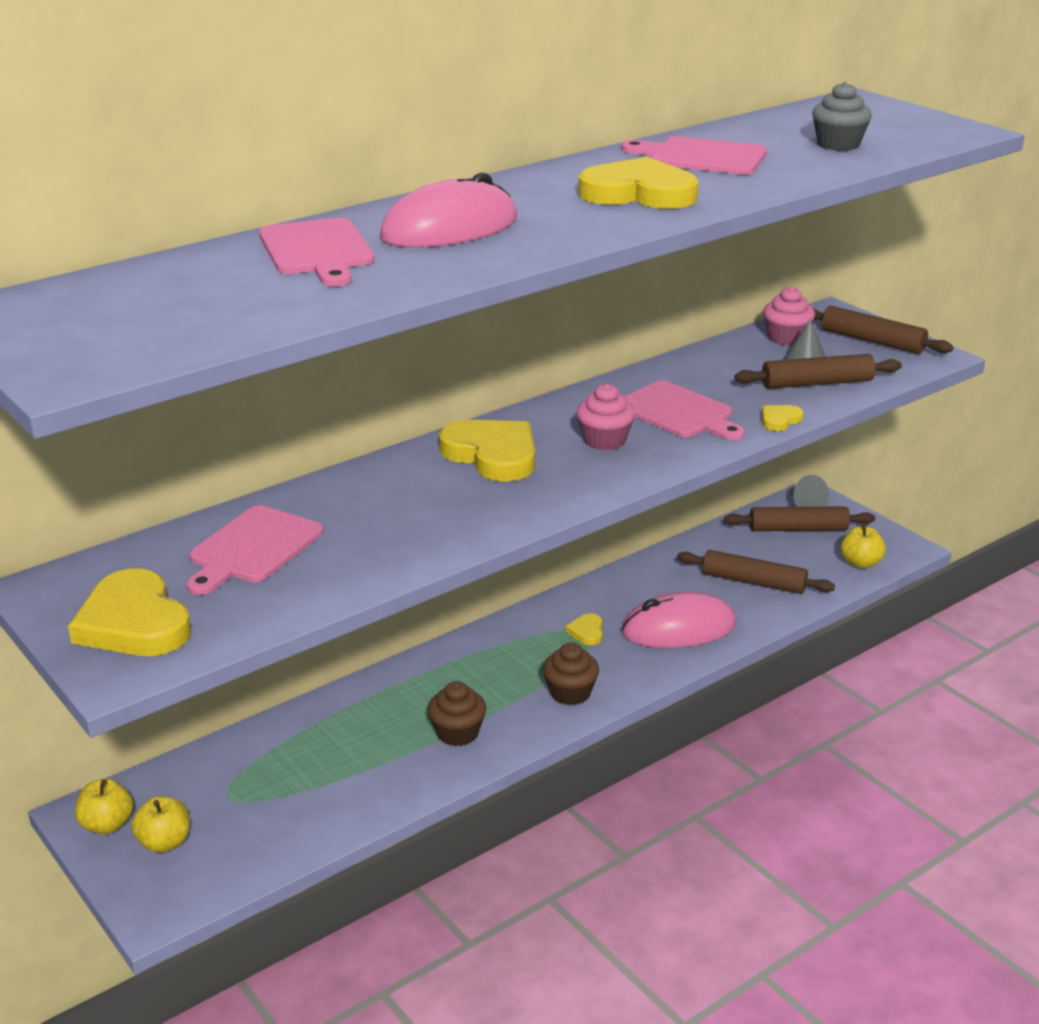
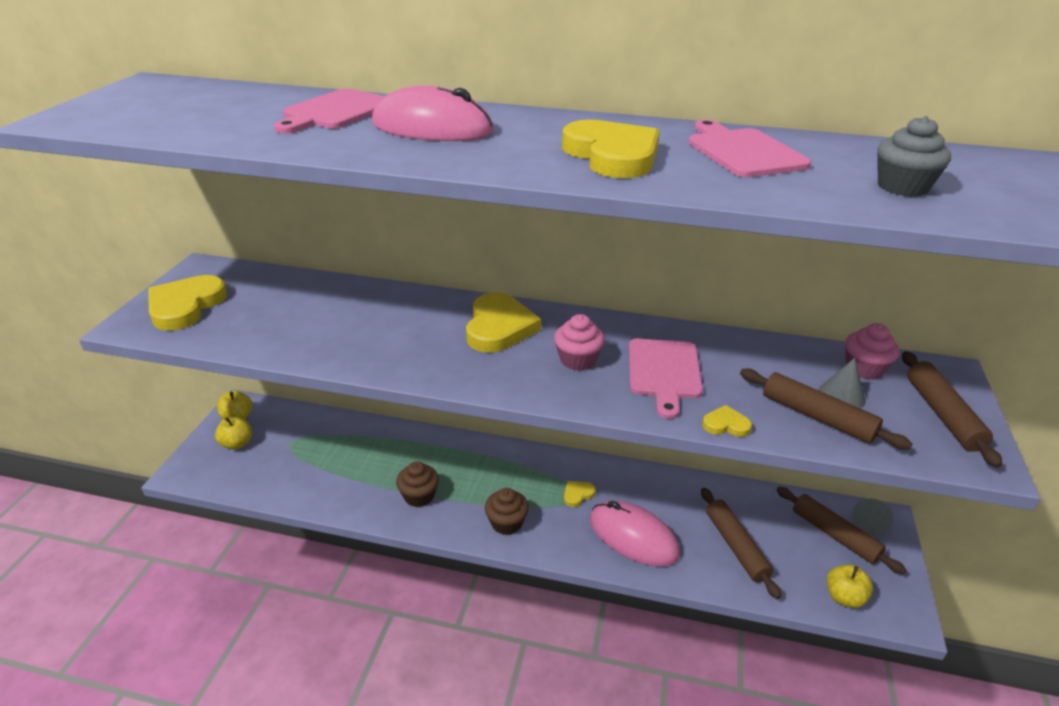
camera: 50 degrees right, 5 degrees up
pink cutting board [187,505,323,595] -> none

